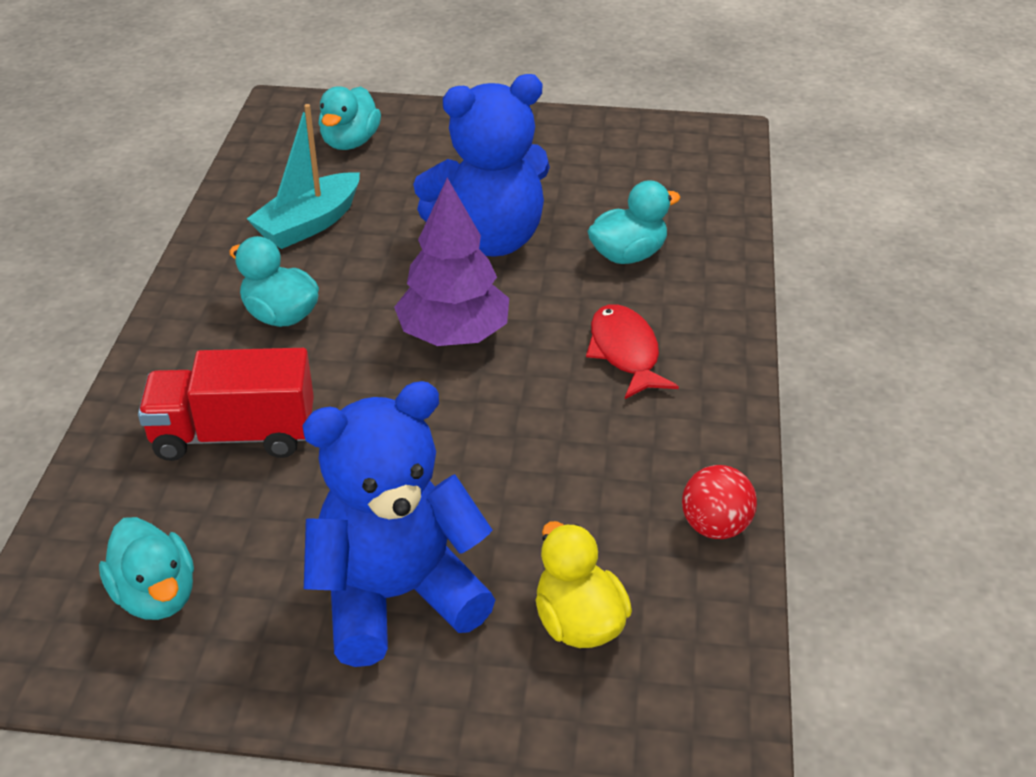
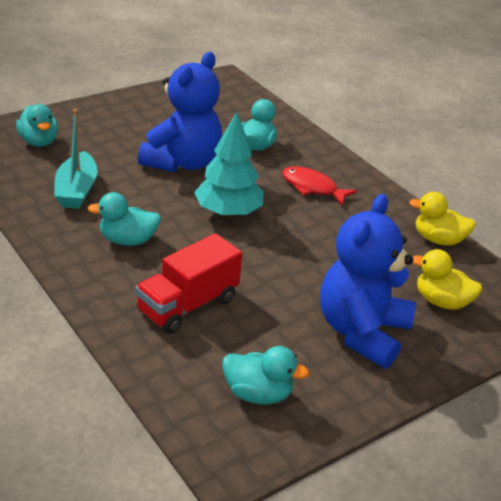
camera: 45 degrees left, 5 degrees down
purple tree [394,178,509,346] -> turquoise tree [194,112,264,217]
red ball [682,465,757,539] -> yellow duck [409,192,476,245]

